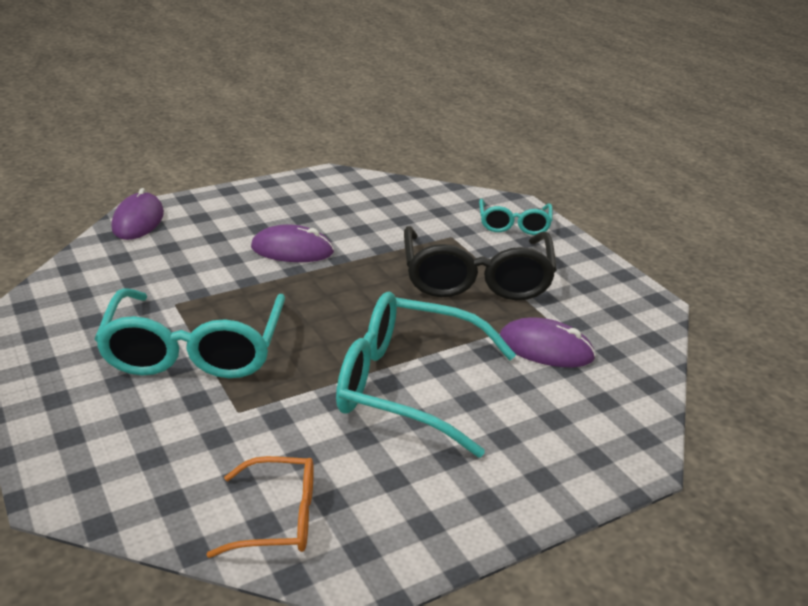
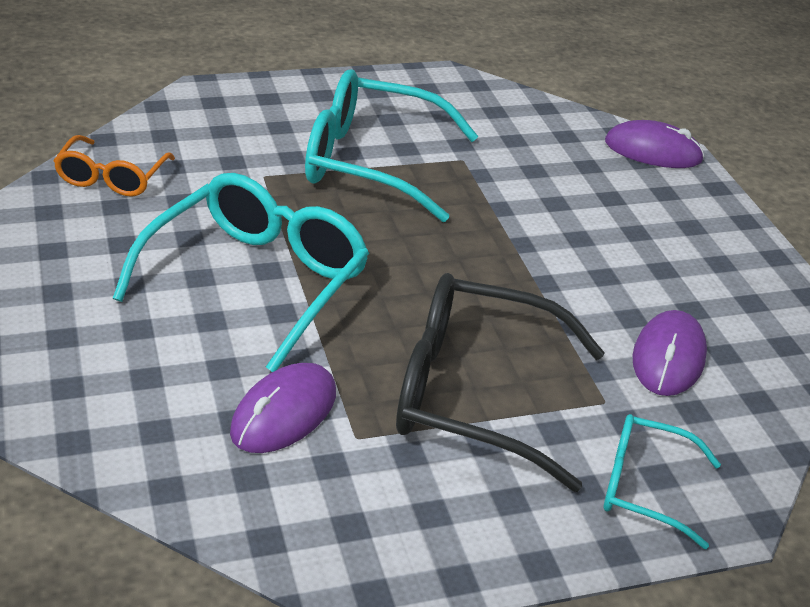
camera: 100 degrees right, 5 degrees up
purple mouse [251,224,334,262] -> purple mouse moved to [633,310,707,396]

